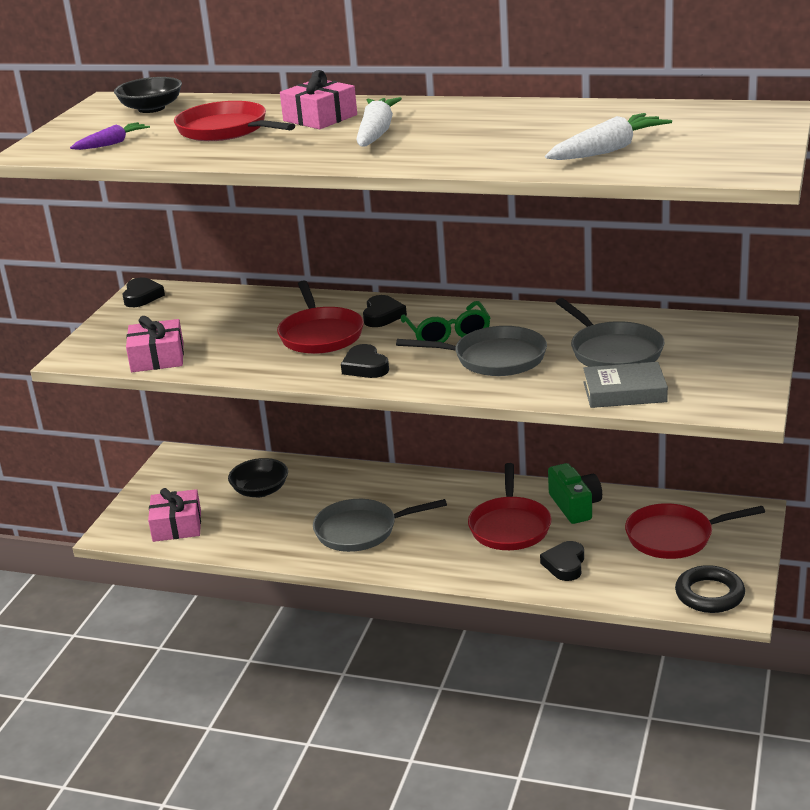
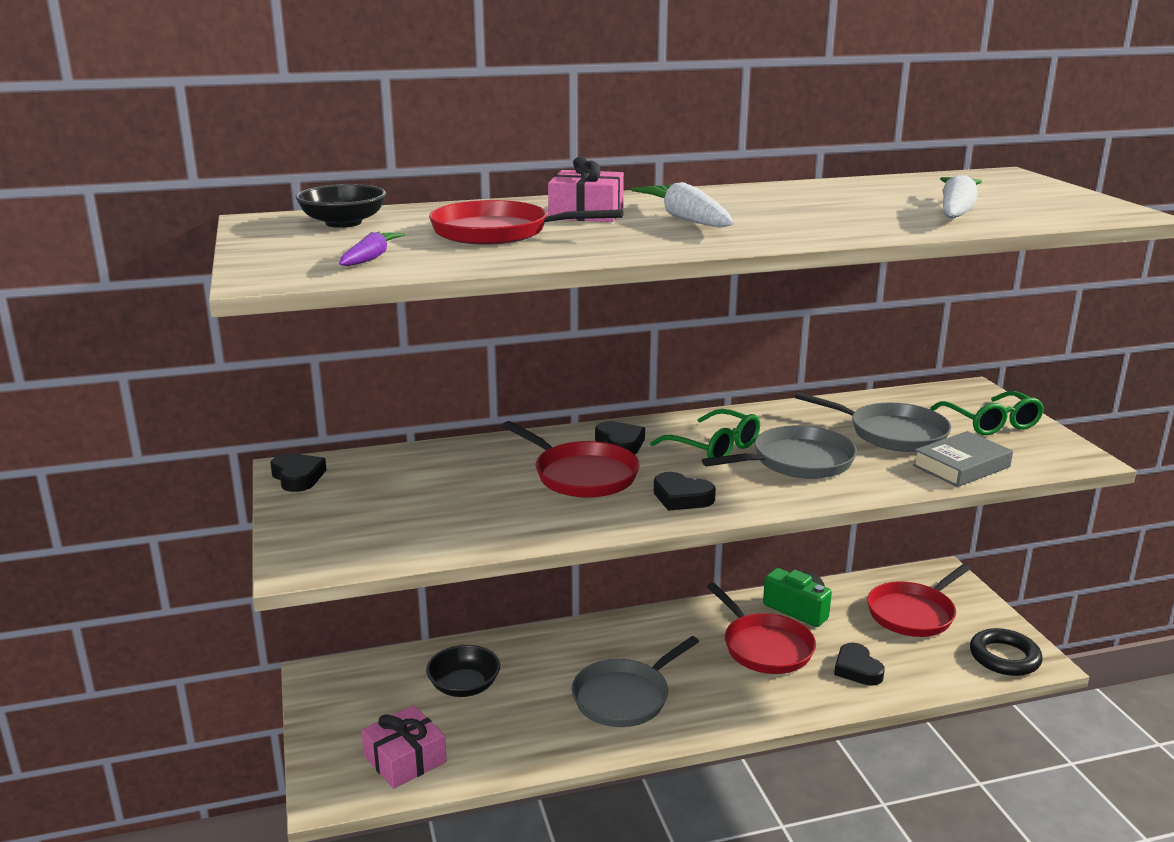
camera: 35 degrees left, 5 degrees down
pink gift [126,316,184,372] -> none
none -> green glasses [930,391,1044,435]

